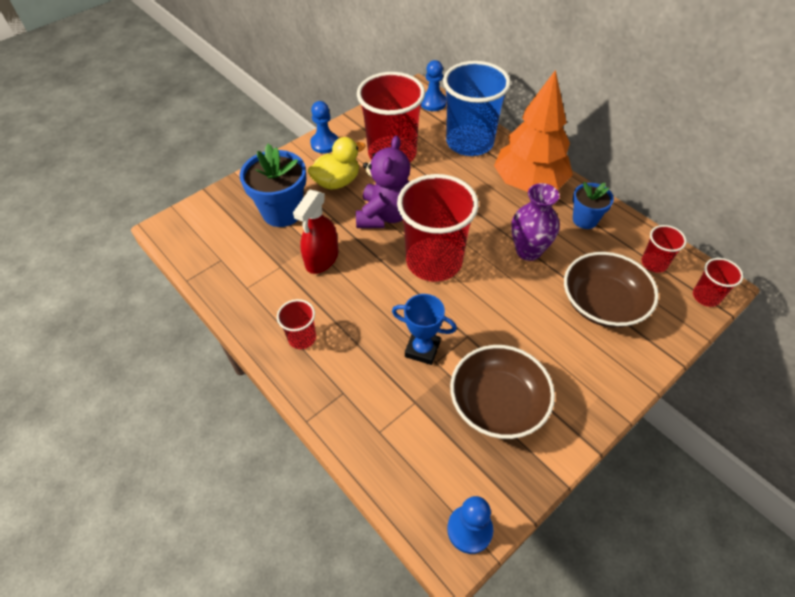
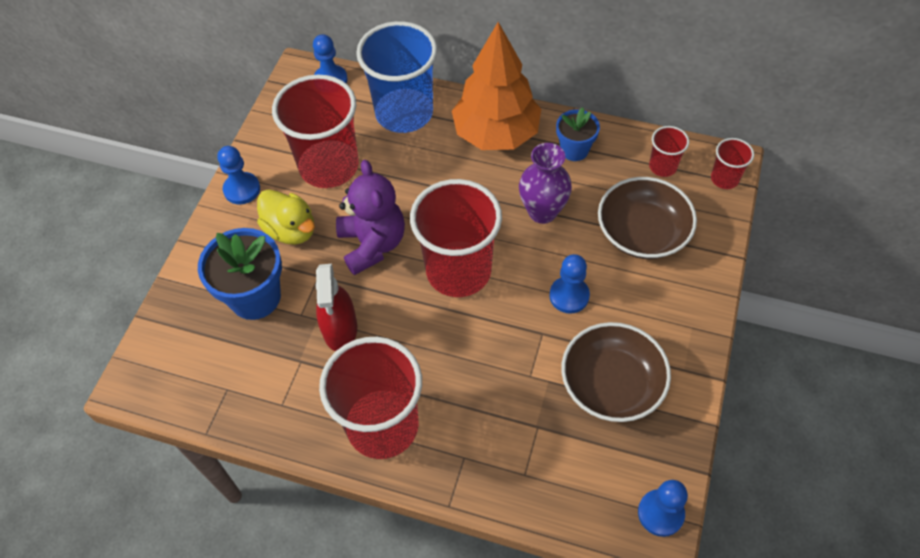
camera: 30 degrees left, 5 degrees up
red cup [277,299,316,349] -> red cup [319,337,422,459], size x2.18
yellow duck [308,137,366,190] -> yellow duck turned 105 degrees clockwise [257,189,315,245]
blue trophy [392,294,457,365] -> none
none -> blue pawn [550,254,590,314]

